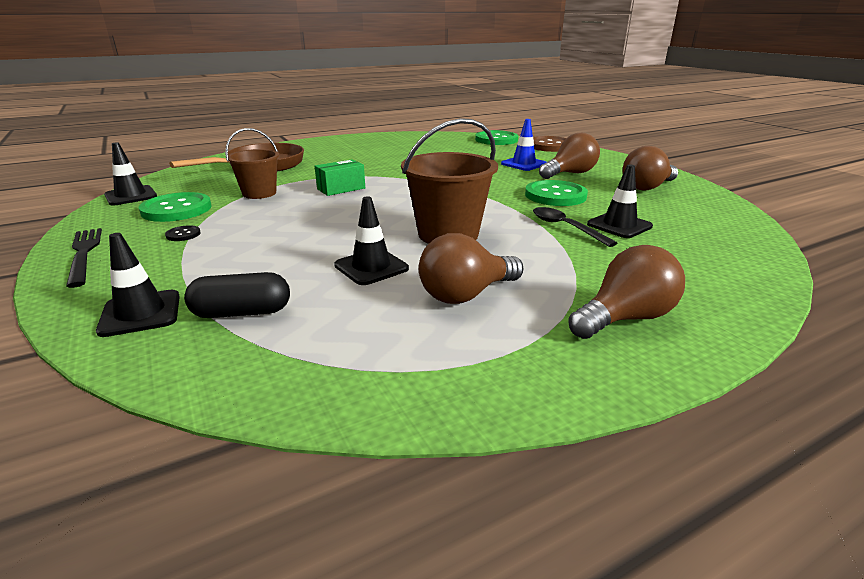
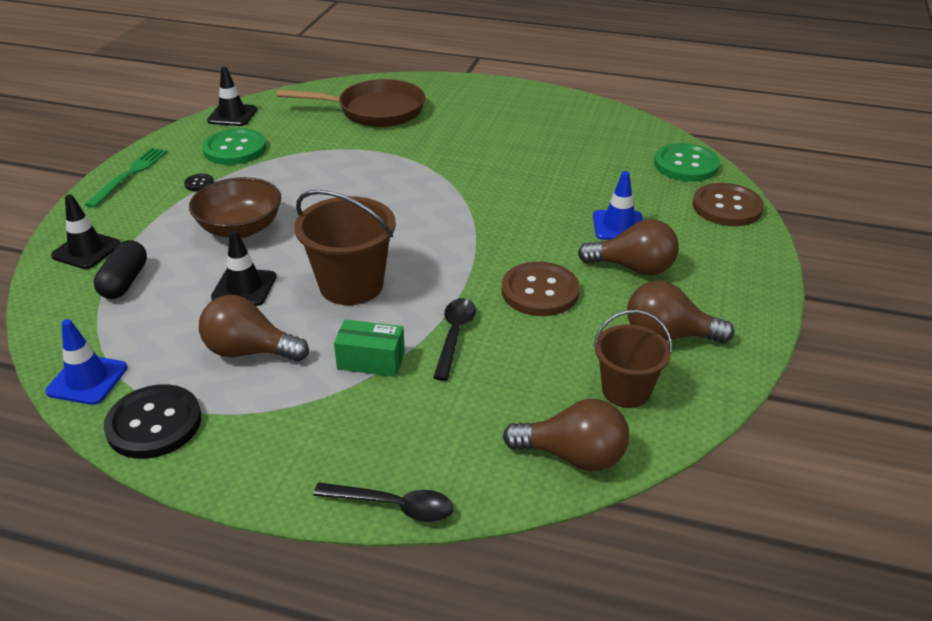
camera: 45 degrees right, 10 degrees up
black fork [66,228,102,288] -> green fork [84,148,168,208]
black capsule [184,272,290,318] -> black capsule turned 60 degrees clockwise [94,240,147,299]
brown bucket [225,128,279,199] -> brown bucket moved to [593,310,672,408]
green box [315,159,365,196] -> green box moved to [334,319,405,377]
green button [525,180,588,206] -> brown button [502,262,580,316]
brown light bulb [568,245,685,339] -> brown light bulb moved to [503,399,629,471]
black traffic cone [587,165,653,238] -> none
none -> blue traffic cone [45,319,128,405]
none -> black button [104,384,201,459]
none -> brown bowl [189,177,281,238]
none -> black spoon [313,482,454,522]

